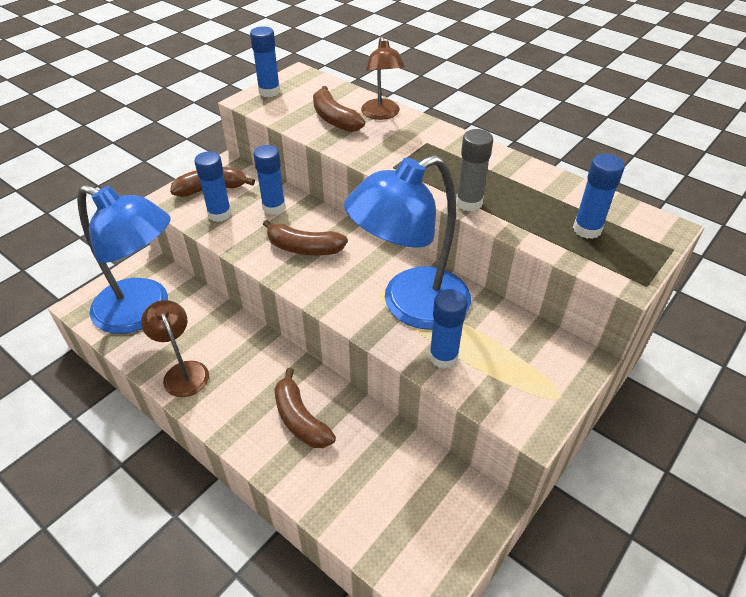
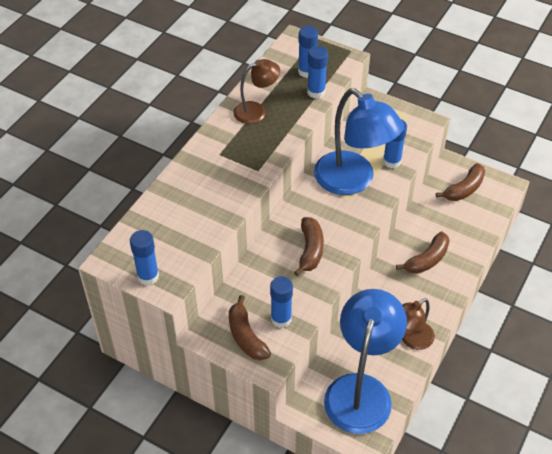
camera: 100 degrees left, 5 degrees up
blue glue stick [253,145,285,215] -> blue glue stick moved to [307,46,328,99]
brown banana [313,86,365,132] -> brown banana moved to [436,163,485,201]
brown lamp [361,36,405,120] -> brown lamp moved to [233,59,280,124]
grey glue stick [456,129,493,211] -> none

